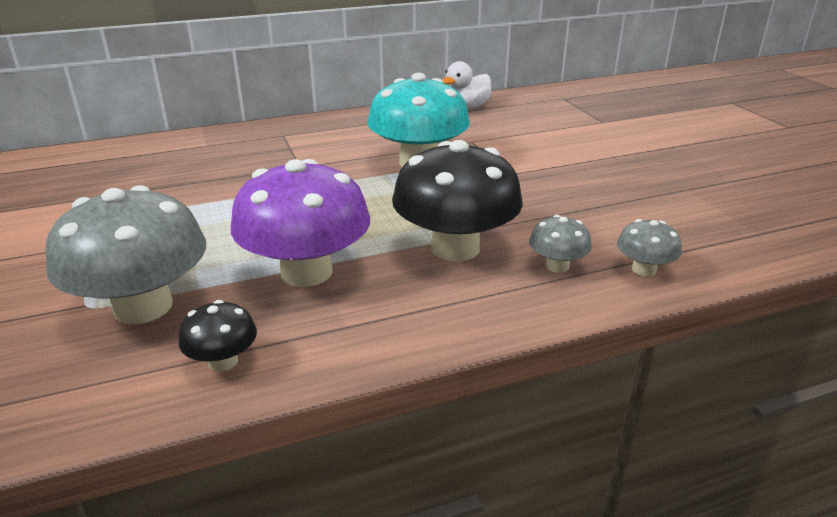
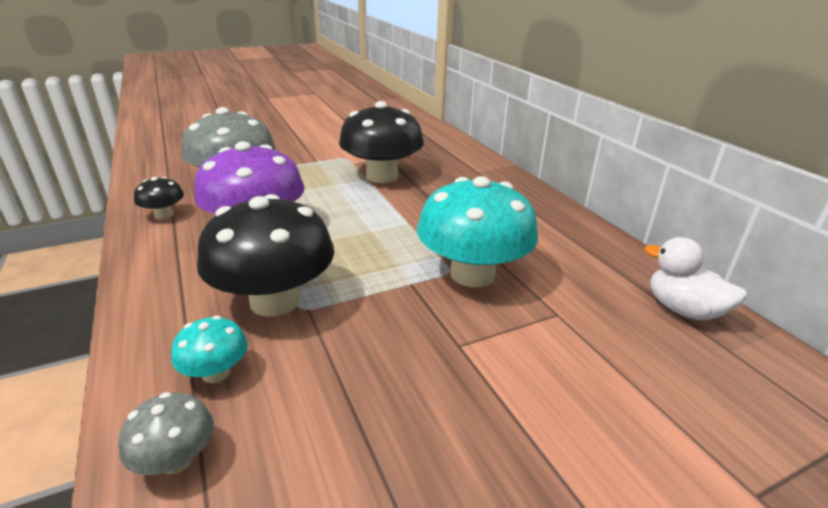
camera: 85 degrees right, 0 degrees up
grey mushroom [529,215,592,273] -> turquoise mushroom [171,315,248,383]
none -> black mushroom [339,101,424,183]

